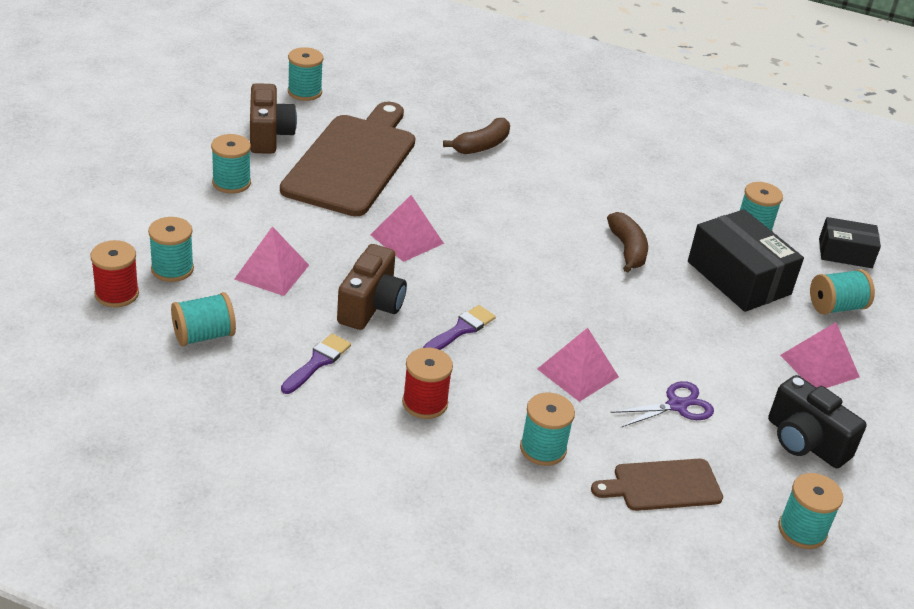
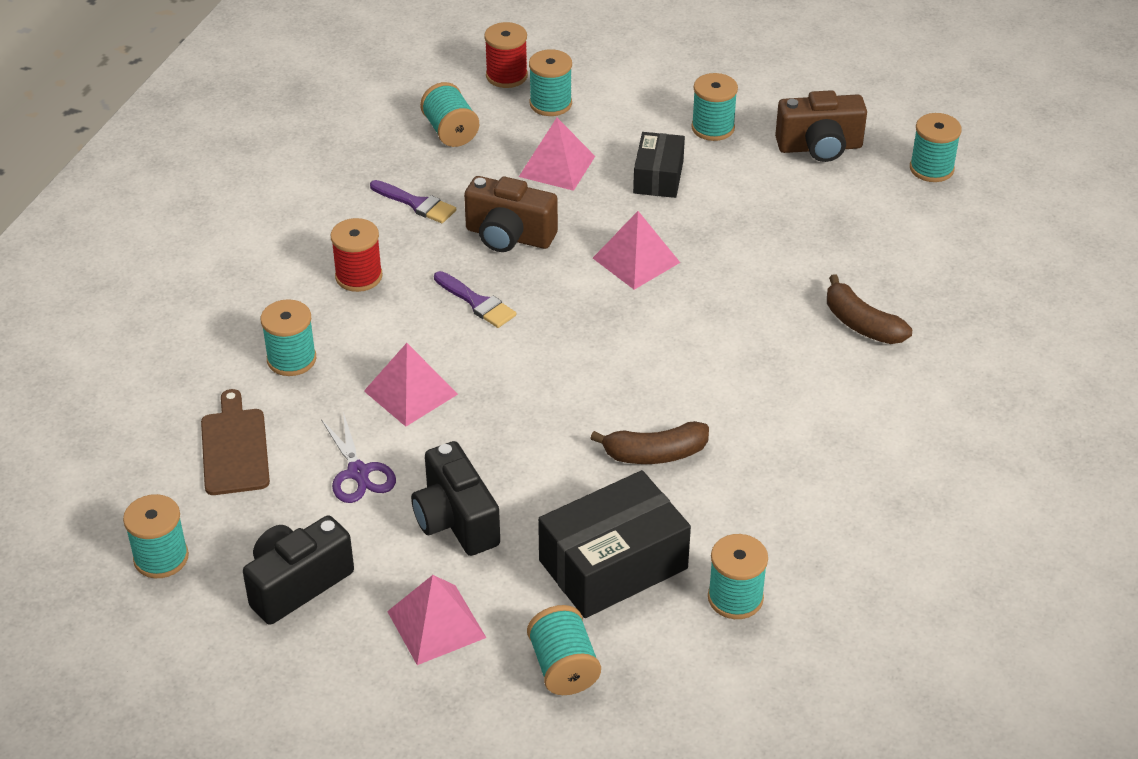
camera: 95 degrees right, 5 degrees up
brown cutting board [280,102,415,216] -> none
black box [819,217,881,268] -> black box moved to [633,132,685,198]
none -> black camera [411,441,500,556]

